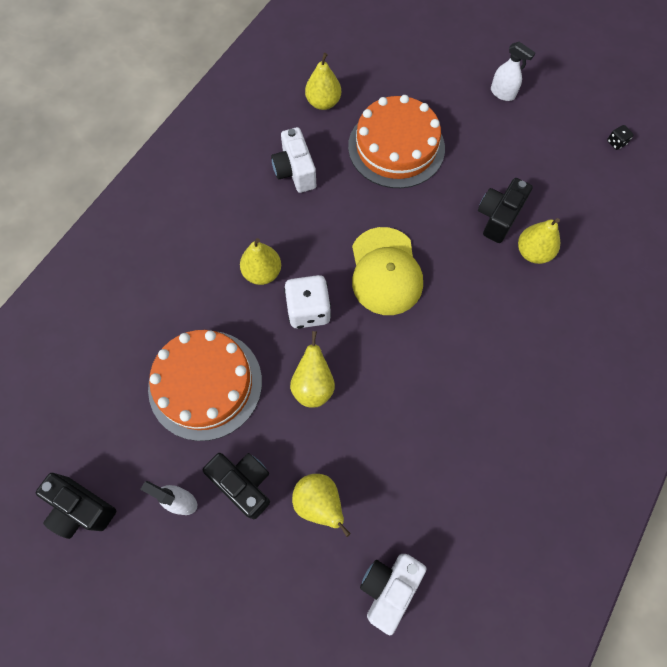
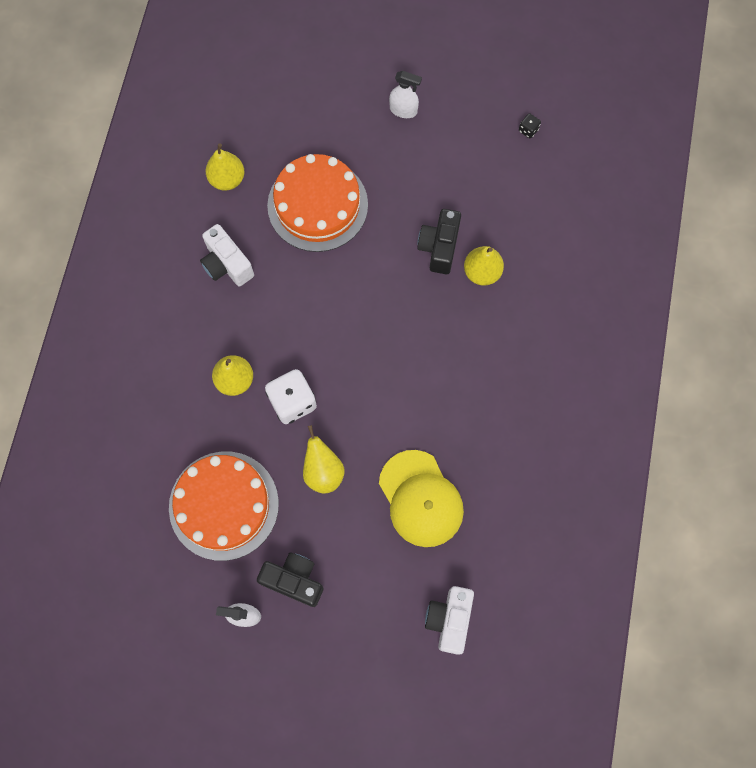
camera: 20 degrees left, 5 degrees up
black camera [36,473,117,539] -> none
yellow pear [292,474,351,537] -> none
yellow cap [352,227,423,315] -> yellow cap moved to [379,450,464,547]

